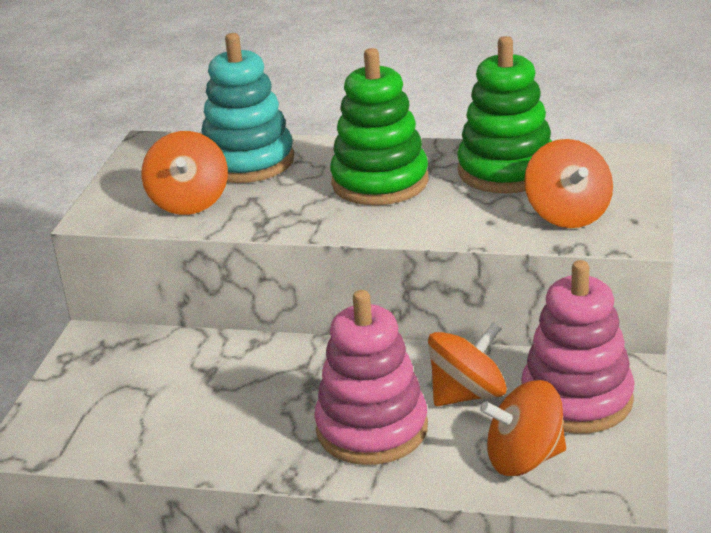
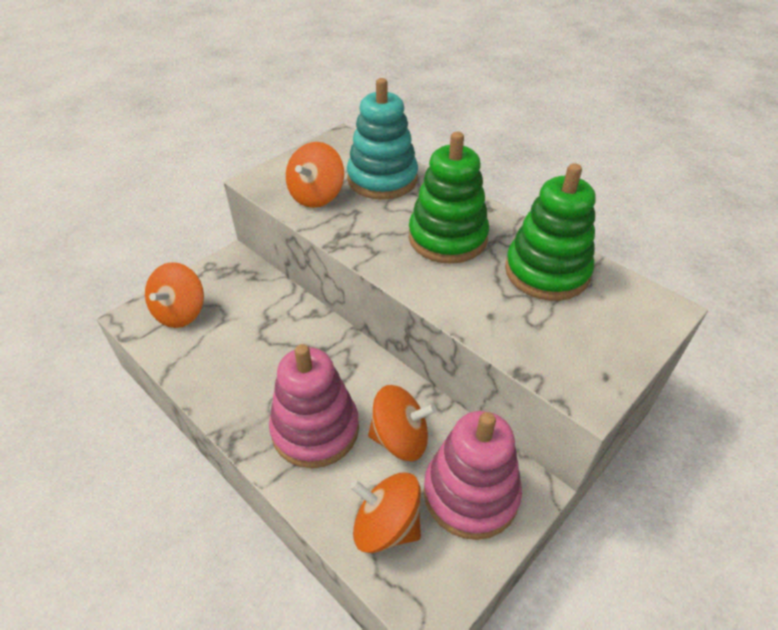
camera: 30 degrees right, 15 degrees up
orange spinning top [524,139,613,228] -> orange spinning top moved to [145,262,204,328]

